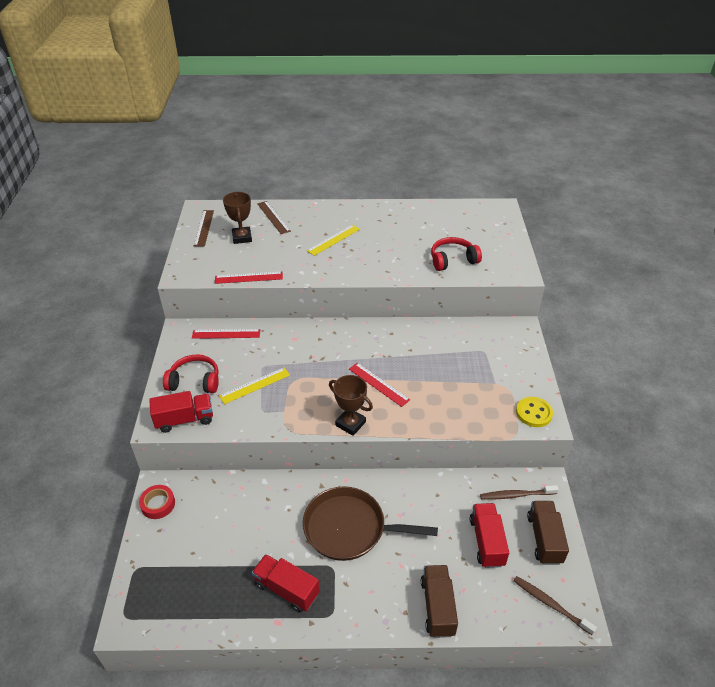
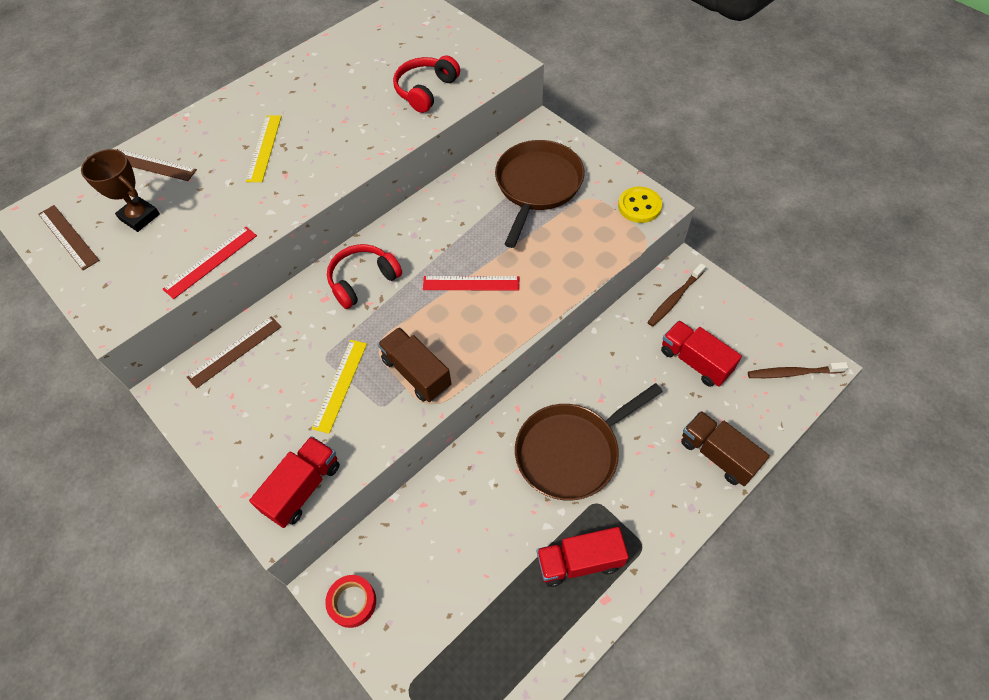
camera: 40 degrees left, 15 degrees up
red headphones [163,355,219,393] -> red headphones moved to [327,244,402,309]
red ruler [192,329,261,339] -> brown ruler [187,316,281,389]
brown trophy [329,375,373,436] -> none
brown truck [527,501,569,565] -> brown truck moved to [378,327,452,402]
none -> brown pan [495,140,585,248]

